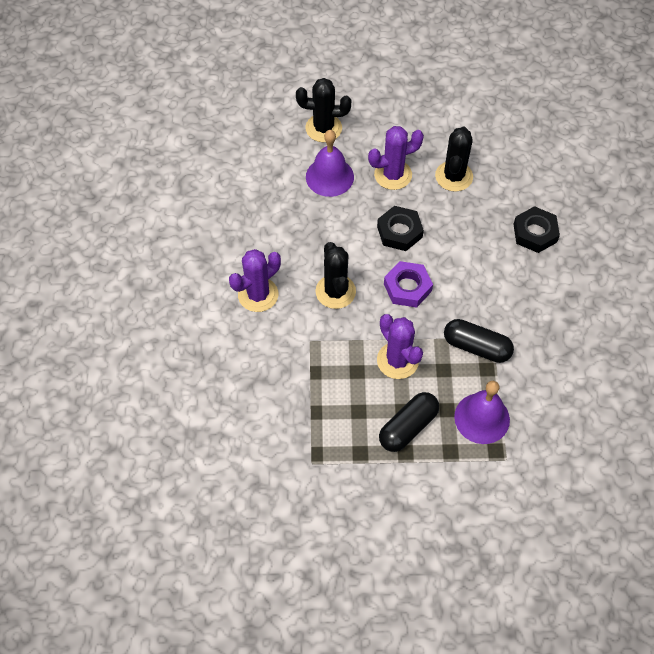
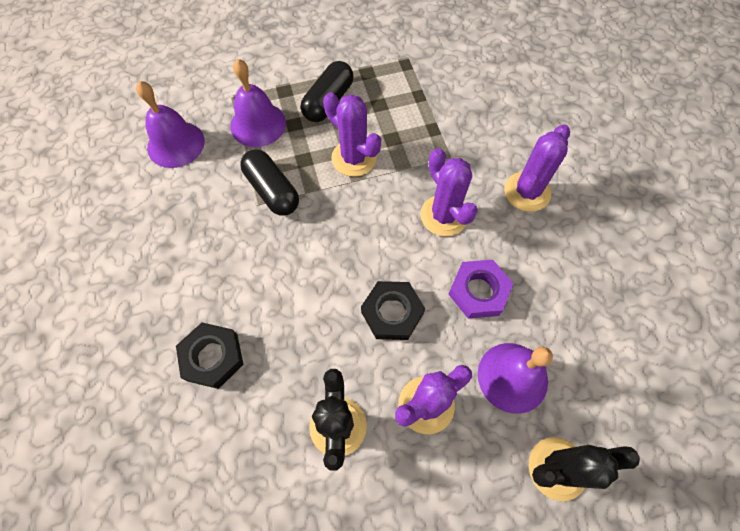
camera: 165 degrees right, 5 degrees up
black cactus [315,242,356,309] -> purple cactus [420,148,478,236]
purple nut [384,261,433,308] -> purple nut moved to [449,260,513,318]
black capsule [444,319,514,363] -> black capsule turned 45 degrees clockwise [240,149,299,216]
none -> purple bell [136,81,204,168]

